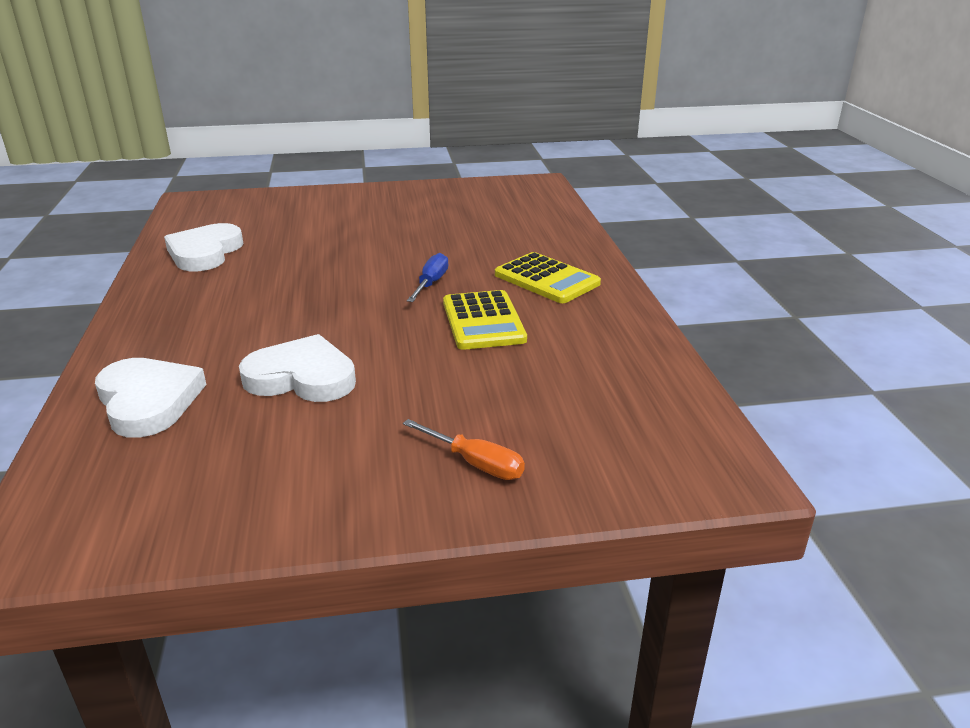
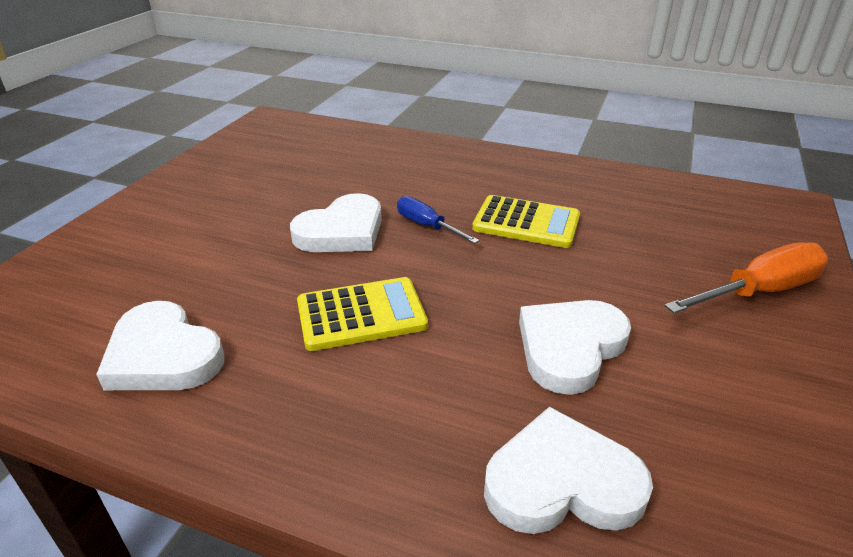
camera: 60 degrees left, 5 degrees up
orange screwdriver [403,419,525,480] -> orange screwdriver [664,242,828,313], size x1.63
yellow calculator [495,252,601,303] -> yellow calculator moved to [297,277,428,351]
none -> white heart [290,193,382,252]

